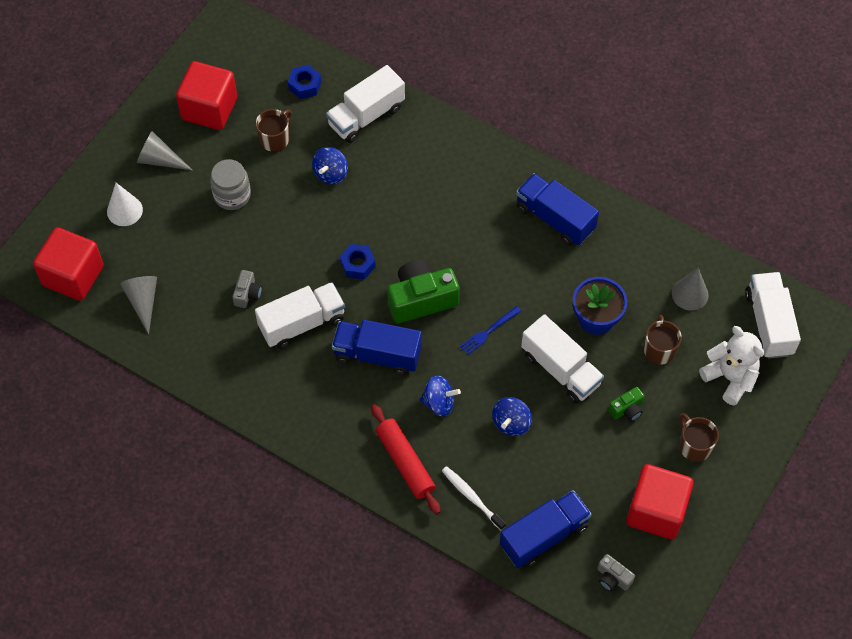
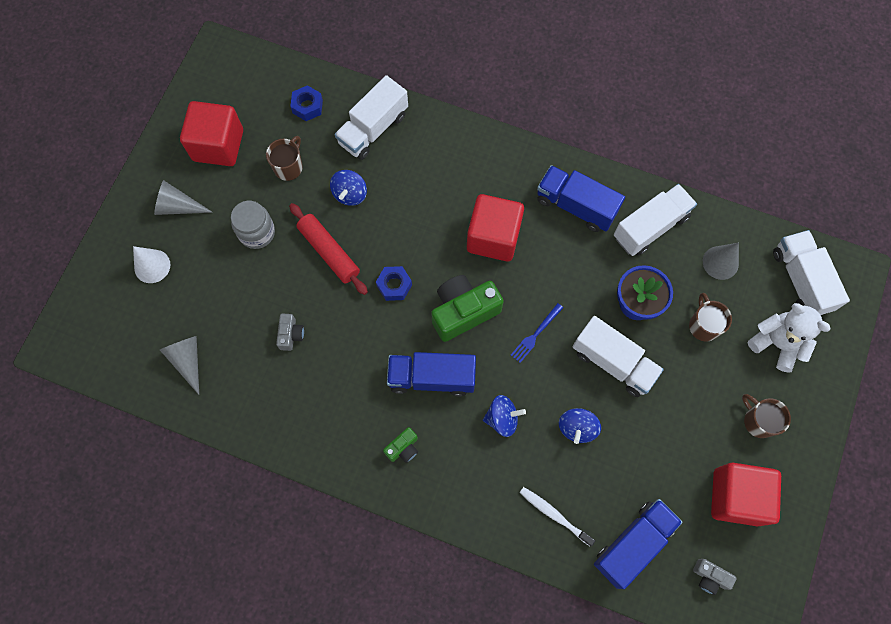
camera: 10 degrees left, 10 degrees up
red cube [33,227,104,301] -> red cube moved to [467,194,524,261]
white truck [255,282,345,349] -> white truck moved to [614,184,697,256]
red rolling pin [371,404,441,514] -> red rolling pin moved to [289,203,368,295]
green camera [608,387,644,421] -> green camera moved to [383,427,418,463]

